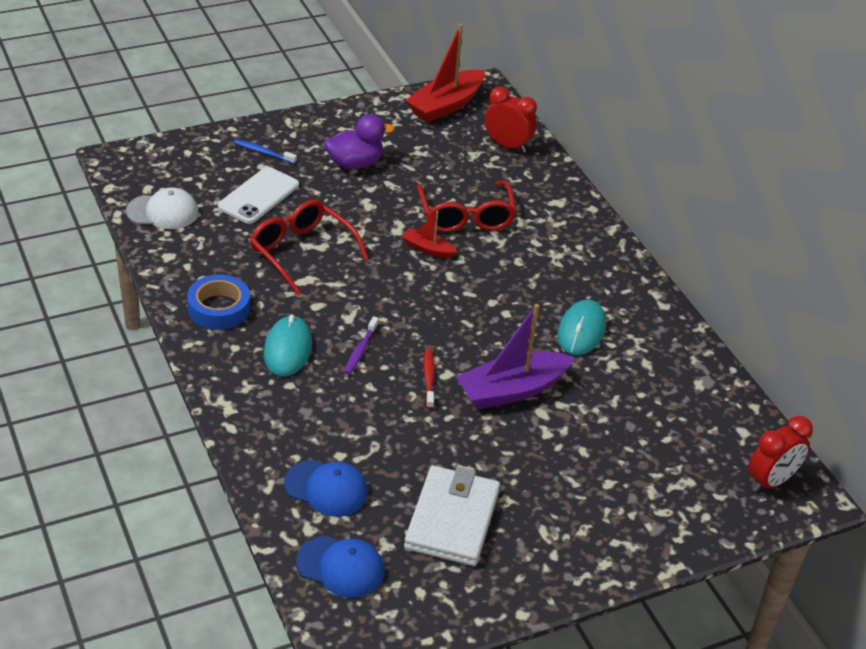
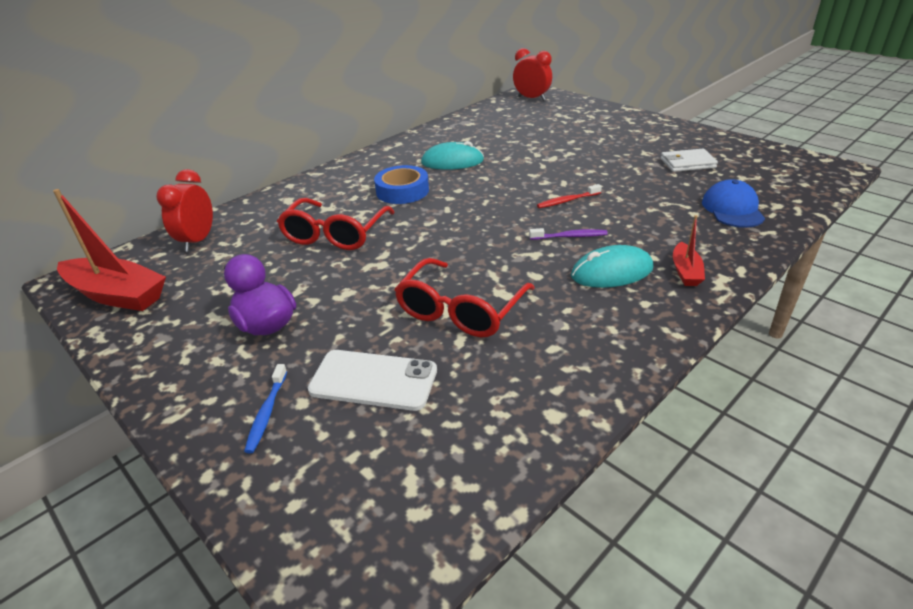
camera: 105 degrees left, 5 degrees down
white cap [126,188,198,229] -> none
blue tape [187,275,250,330] -> blue tape moved to [374,165,429,204]
blue cap [296,536,384,598] -> none
red boat [402,211,457,259] -> red boat moved to [673,215,705,286]
white wallet [404,465,500,566] -> white wallet [661,149,718,172], size x0.60
red glasses [417,181,517,232] -> red glasses turned 135 degrees clockwise [277,198,395,250]
purple boat [456,304,574,409] -> none

